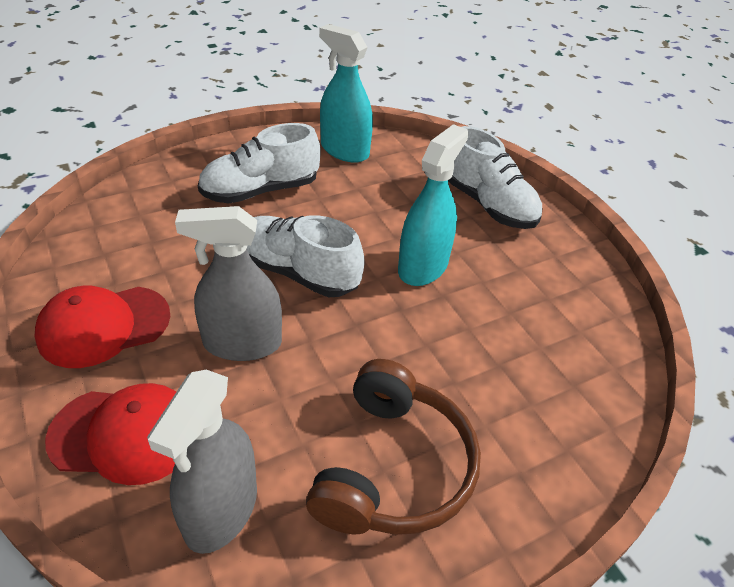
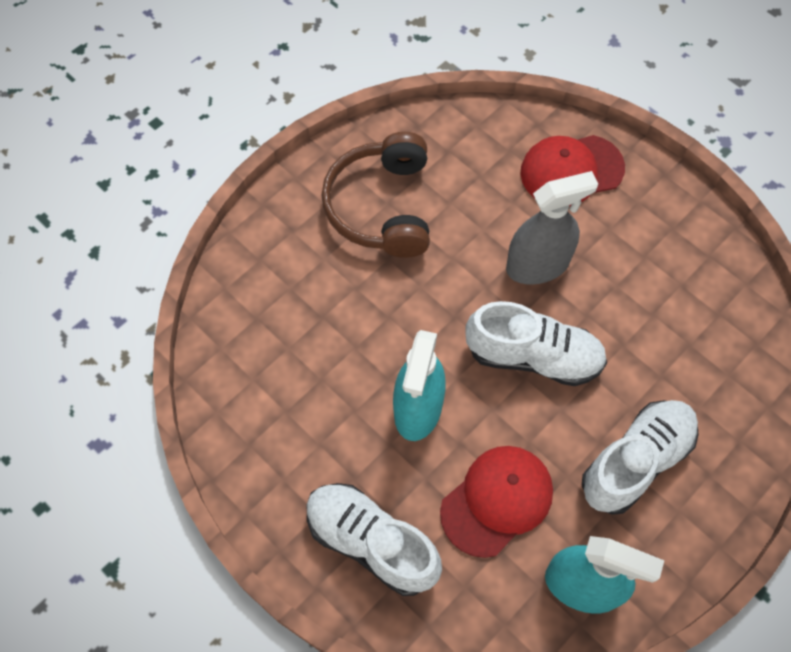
camera: 165 degrees right, 20 degrees up
red cap [35,286,170,368] -> red cap moved to [440,446,553,558]
grey spray bottle [147,369,257,554] -> none

